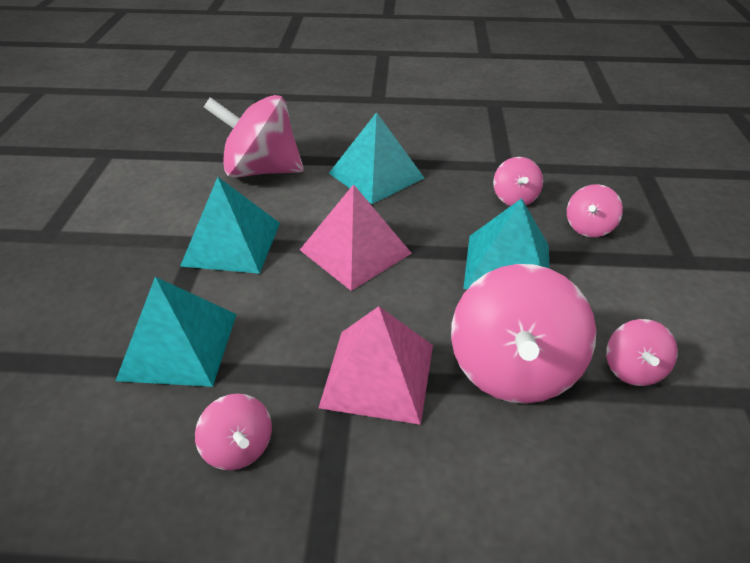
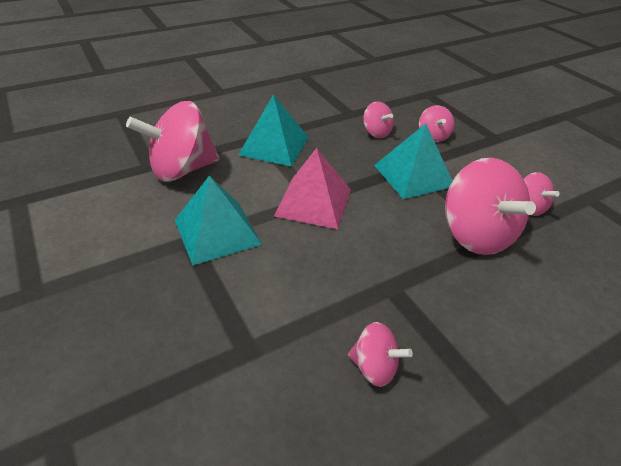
camera: 35 degrees left, 0 degrees up
turquoise pyramid [116,277,236,387] -> none
pink pyramid [319,306,433,425] -> none

